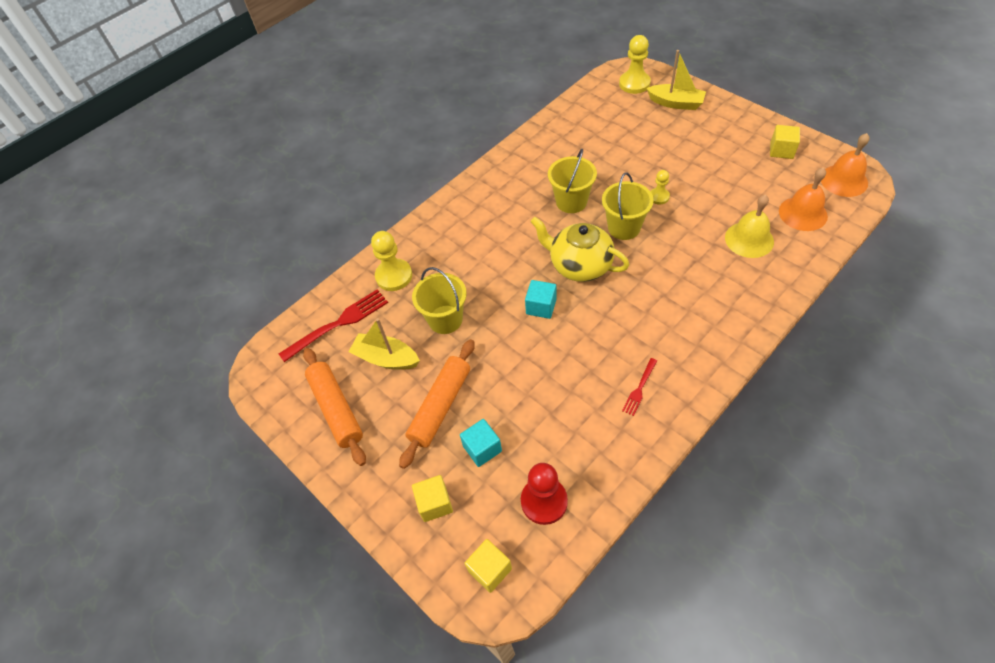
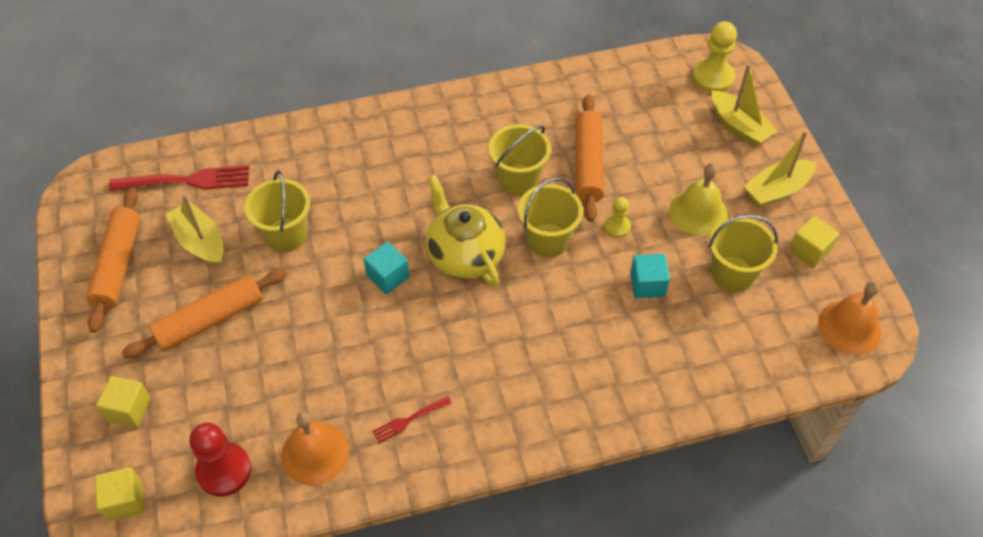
camera: 25 degrees right, 0 degrees up
yellow pawn [371,231,412,291] -> none
turquoise cube [460,419,502,467] -> turquoise cube moved to [630,254,670,298]
yellow bell [725,194,774,258] -> yellow bell moved to [669,163,728,236]
orange bell [779,167,828,231] -> orange bell moved to [281,412,349,485]
none -> orange rolling pin [575,95,604,222]
none -> yellow bucket [709,215,778,292]
none -> yellow boat [743,131,816,208]

